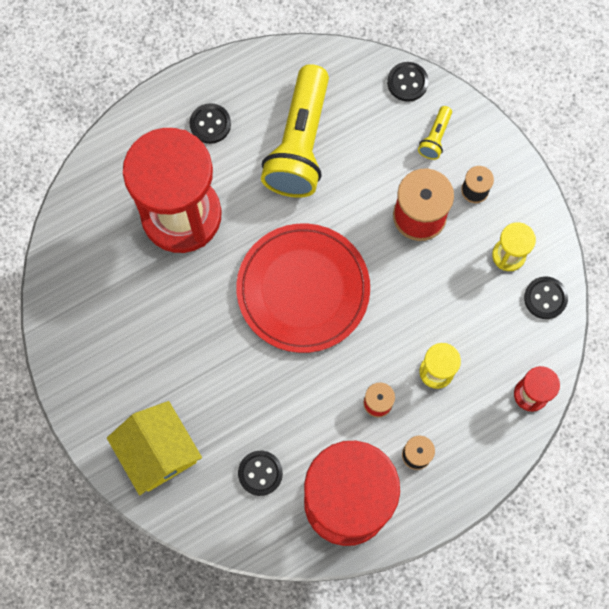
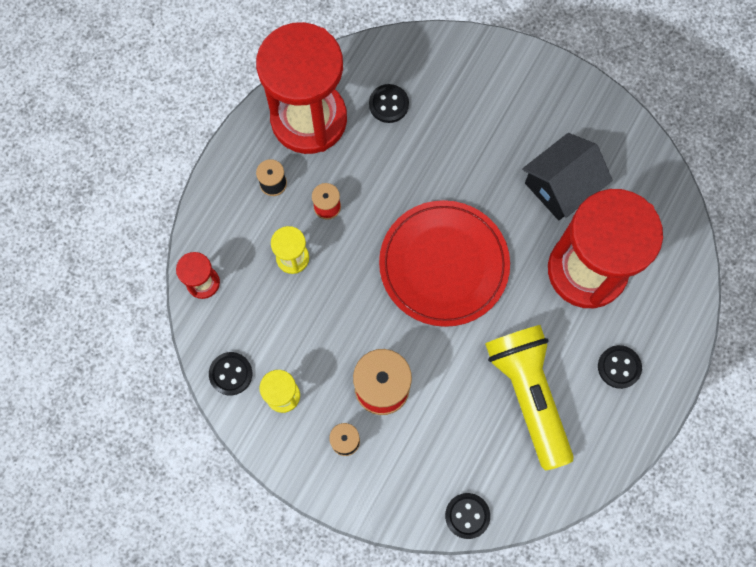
camera: 150 degrees right, 0 degrees up
yellow house [107,401,202,495] -> none
yellow flashlight [418,106,452,160] -> none
none -> black house [522,133,613,220]

